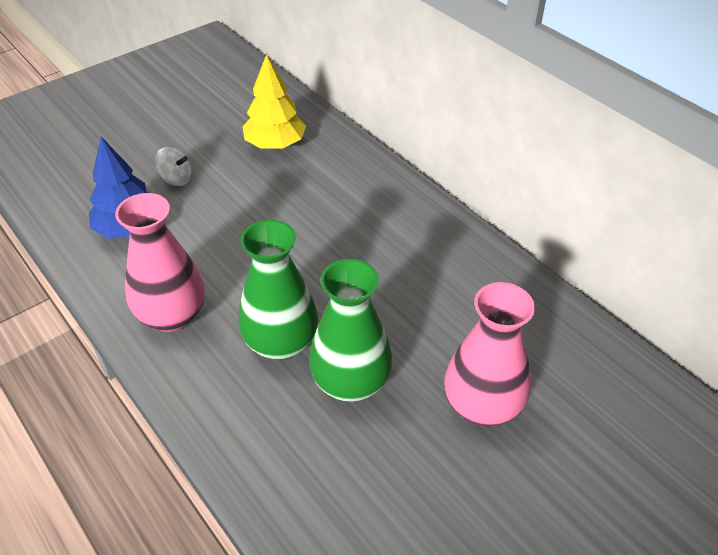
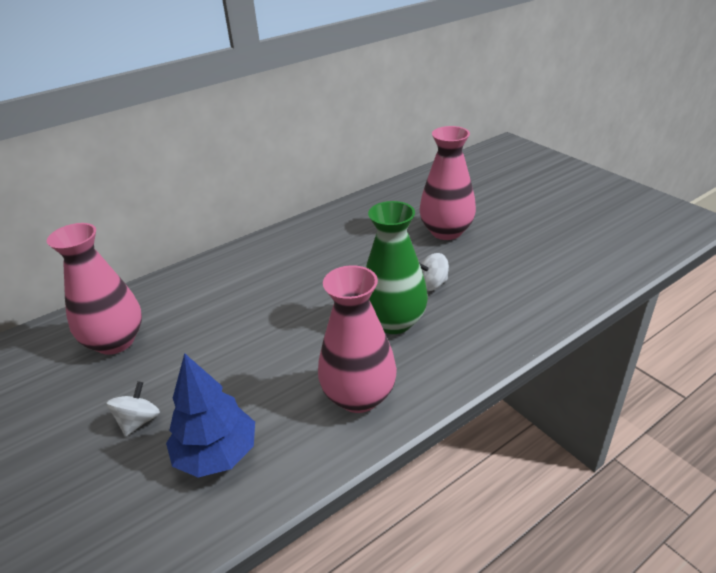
camera: 85 degrees left, 10 degrees down
yellow tree [243,54,306,149] -> pink vase [47,223,142,355]
green vase [309,259,392,402] -> white spinning top [419,253,449,291]

